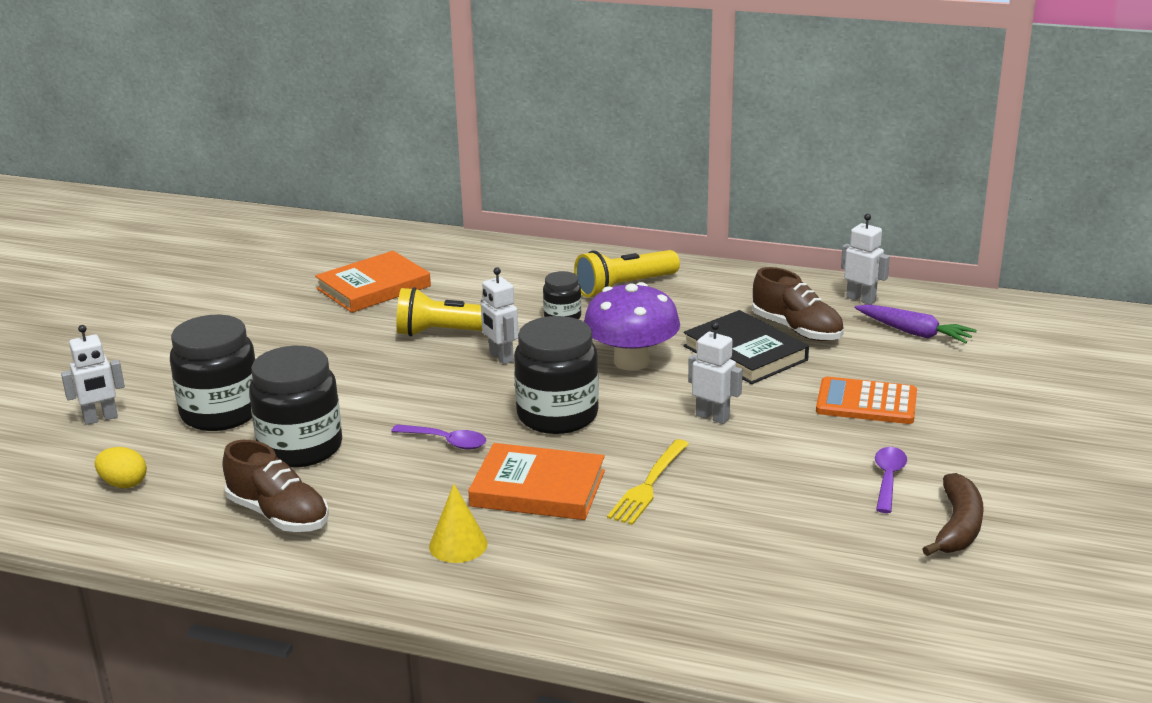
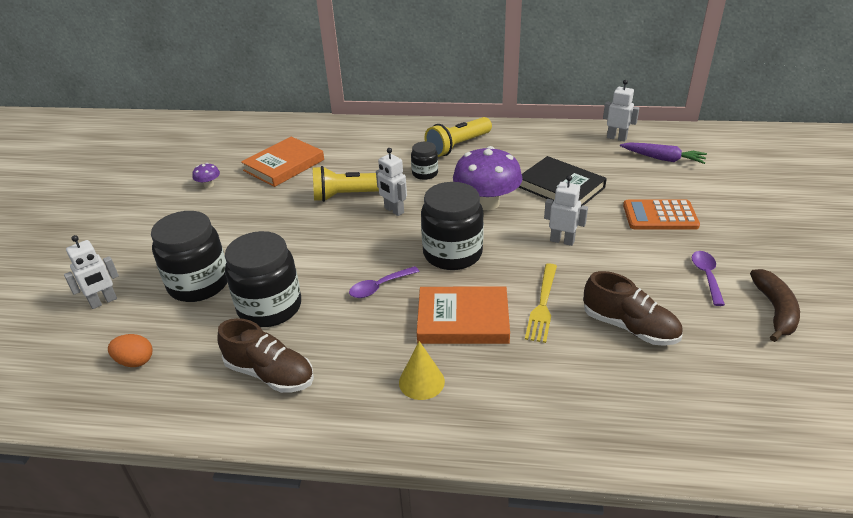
camera: 10 degrees left, 10 degrees up
yellow egg [95,447,147,488] -> orange egg [108,334,153,367]
purple spoon [391,424,487,450] -> purple spoon turned 135 degrees clockwise [349,266,419,298]
brown shoe [752,267,844,341] -> brown shoe moved to [584,271,683,346]
none -> purple mushroom [192,163,220,188]

